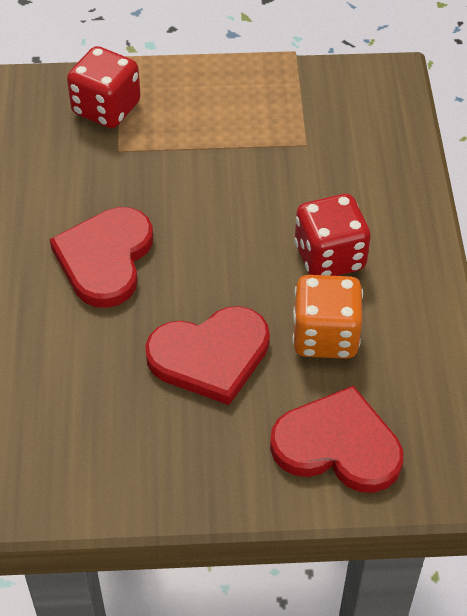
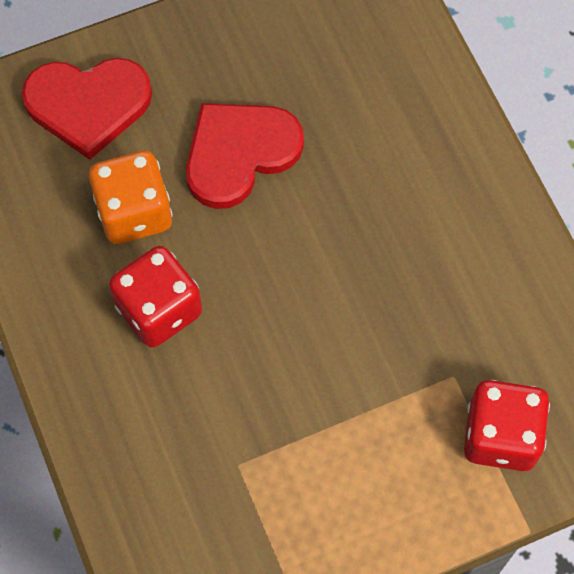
camera: 160 degrees right, 15 degrees up
red heart [50,207,153,308] -> none

